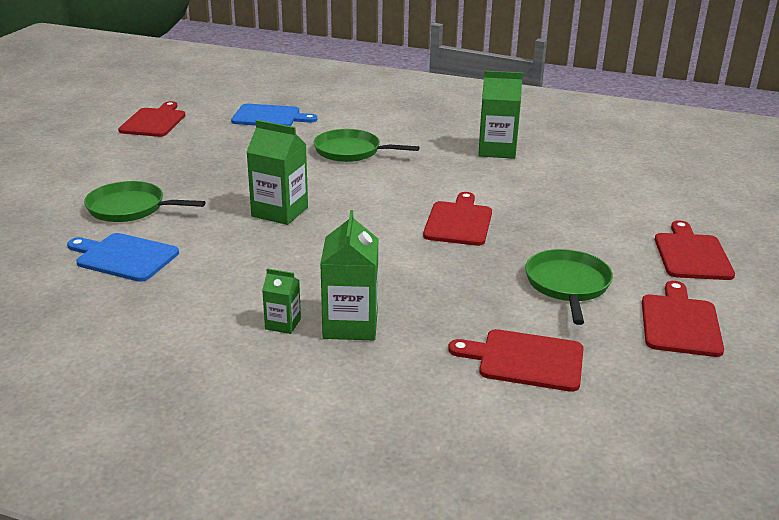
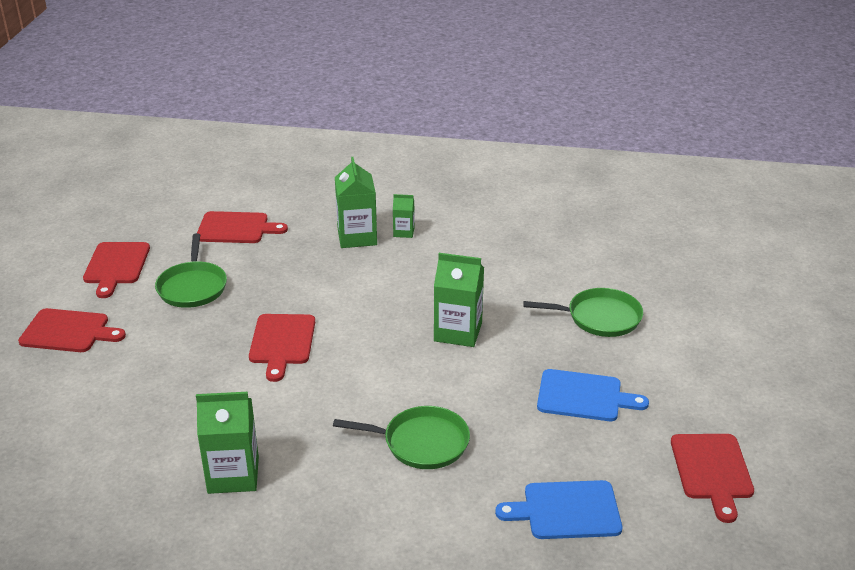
camera: 170 degrees right, 5 degrees up
blue cutting board [67,233,179,282] -> blue cutting board moved to [537,369,649,421]
red cutting board [655,220,735,280] -> red cutting board turned 75 degrees counterclockwise [18,308,126,352]

